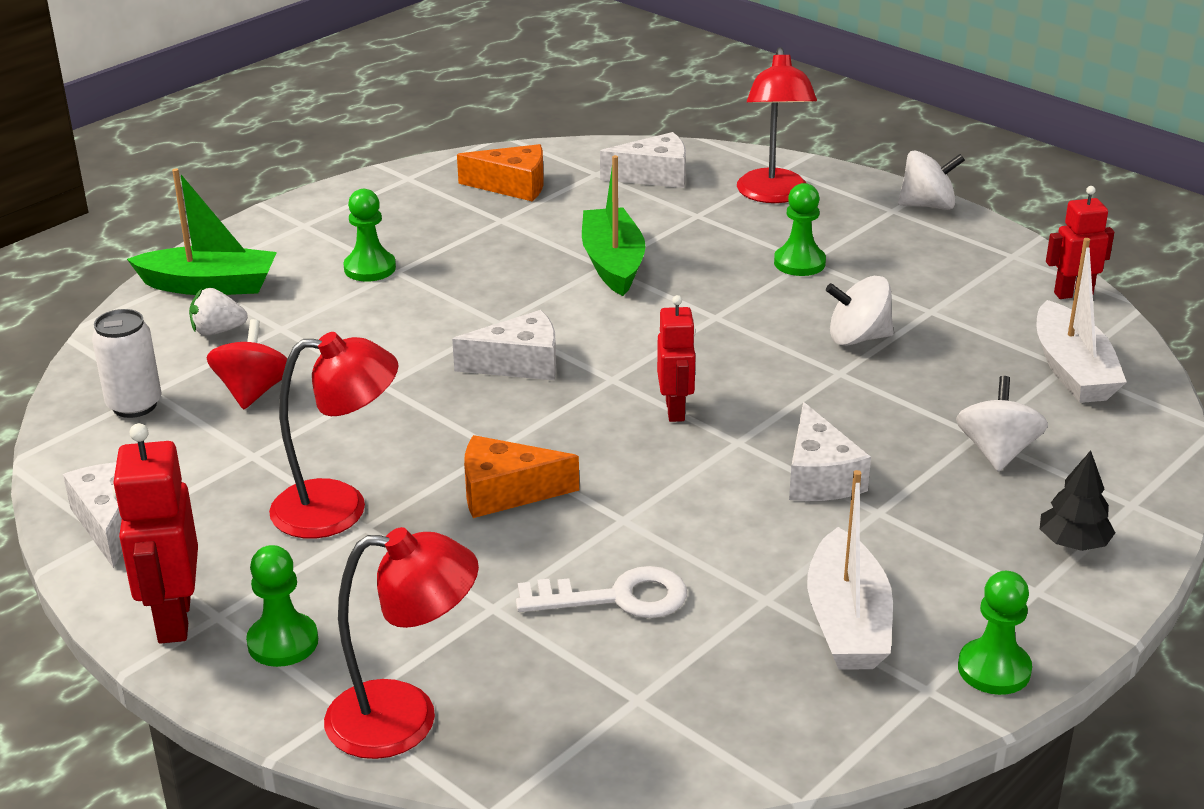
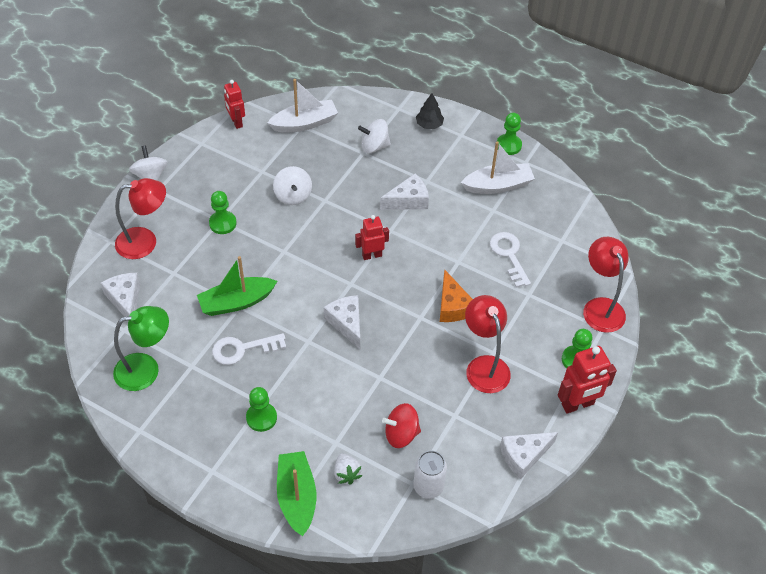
camera: 105 degrees left, 20 degrees up
orange cheese [457,144,544,202] -> green lamp [113,306,169,391]
none -> white key [212,333,286,365]

